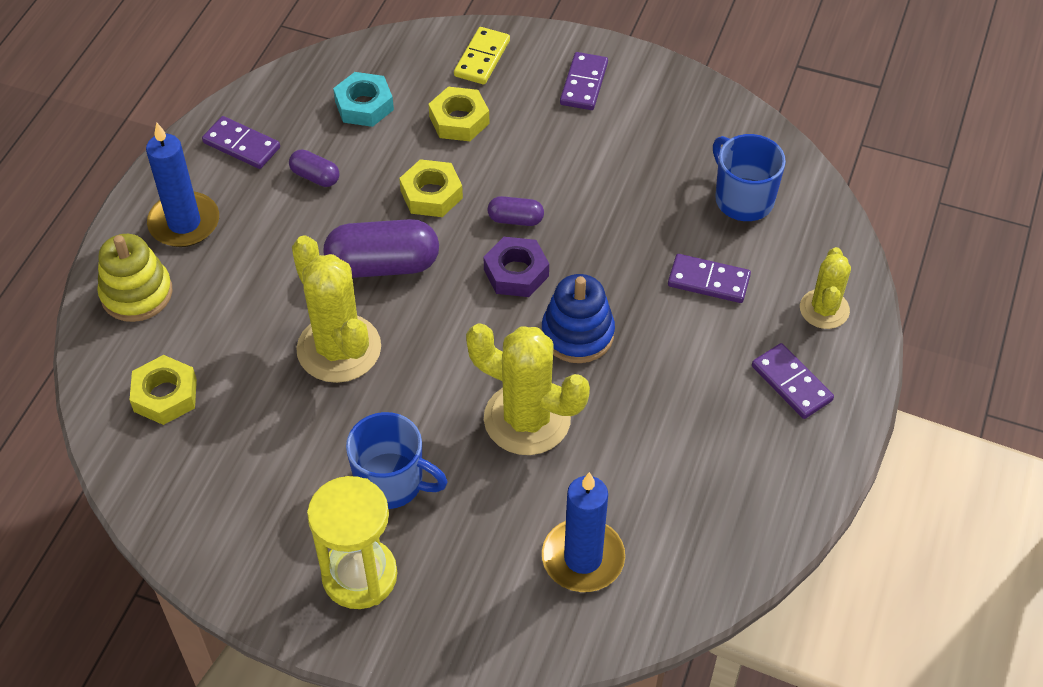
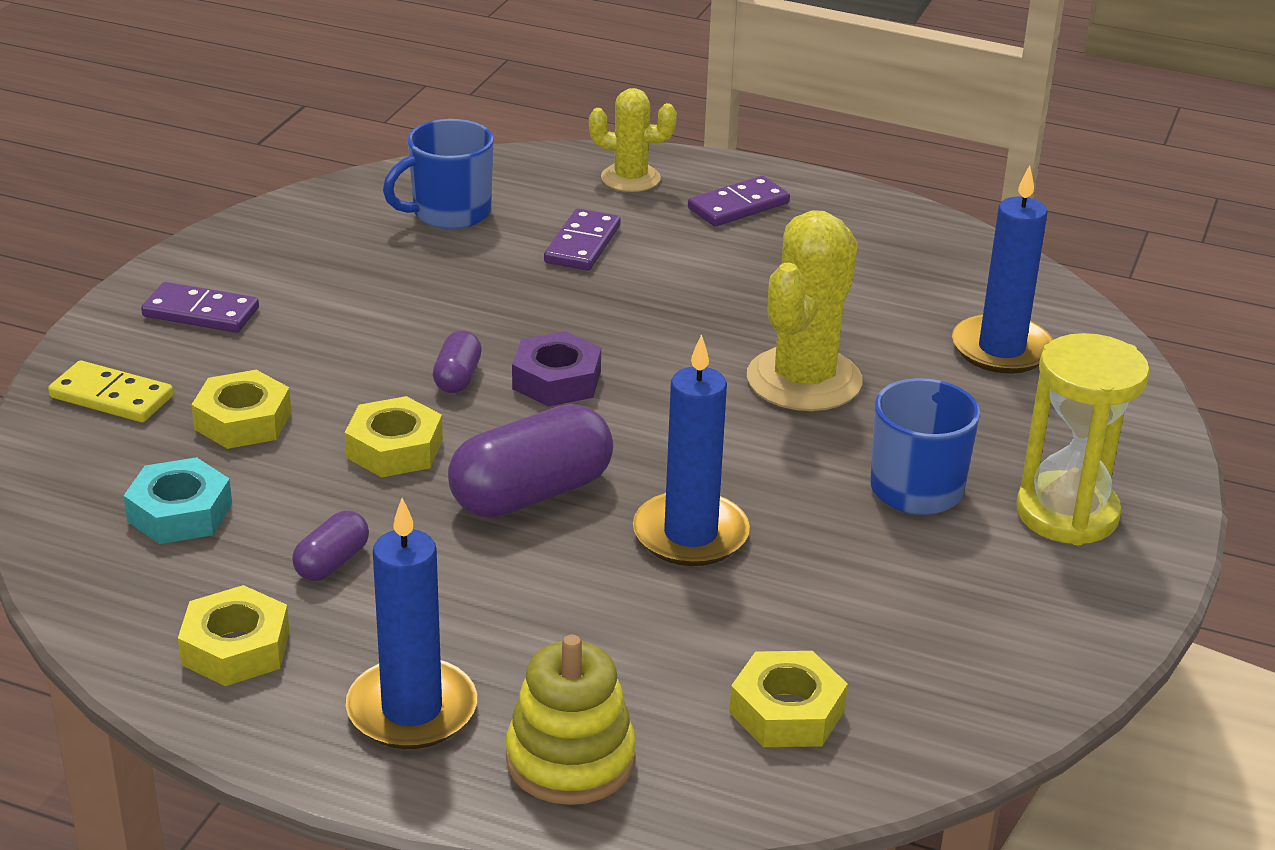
camera: 90 degrees left, 20 degrees down
purple domino [202,116,280,169] -> yellow nut [178,585,290,686]
yellow cactus [292,235,381,383] -> blue candle [633,334,750,566]
purple capsule [323,219,439,278] -> purple capsule turned 60 degrees clockwise [448,404,613,518]
blue stacking toy [542,274,615,363] -> none

